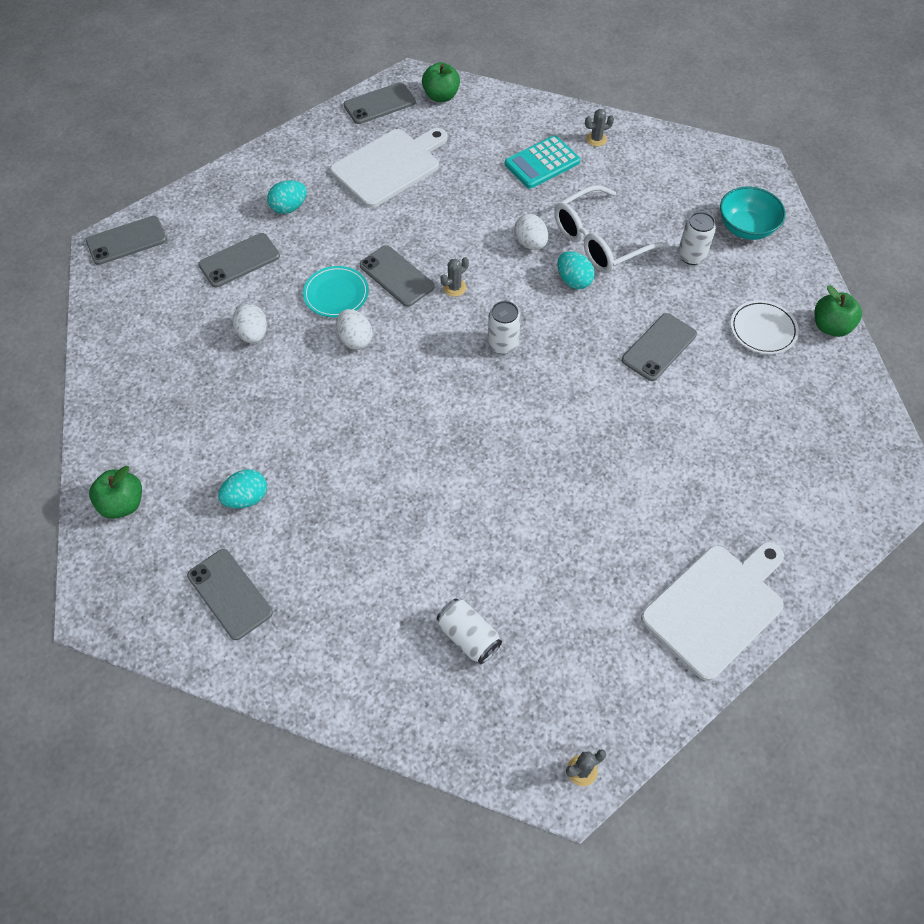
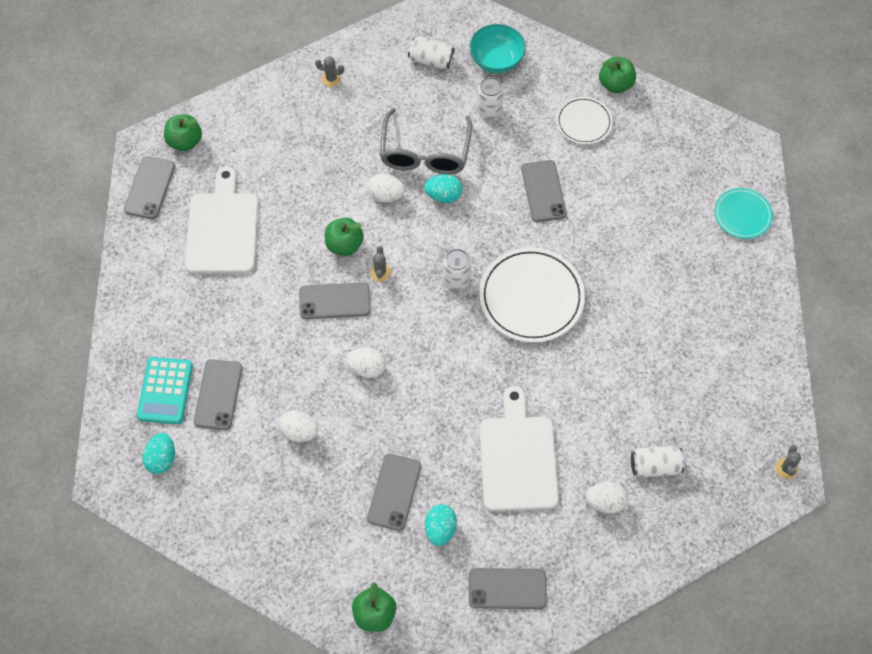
camera: 50 degrees left, 5 degrees up
grey phone [86,216,167,265] -> grey phone moved to [367,454,421,531]
turquoise egg [267,180,307,214] -> turquoise egg moved to [143,433,175,474]
turquoise plate [303,266,369,317] -> turquoise plate moved to [714,188,773,239]
turquoise calculator [505,135,580,189] -> turquoise calculator moved to [137,357,193,424]
white glasses [554,185,669,273] -> grey glasses [380,108,472,174]
grey cactus [585,109,614,146] -> grey cactus turned 75 degrees clockwise [315,56,344,87]
white cutting board [641,542,784,681] -> white cutting board moved to [480,386,559,512]
none -> green apple [325,218,364,256]
none -> white can [408,36,455,69]
none -> white plate [479,247,585,343]
none -> white egg [586,482,628,514]

